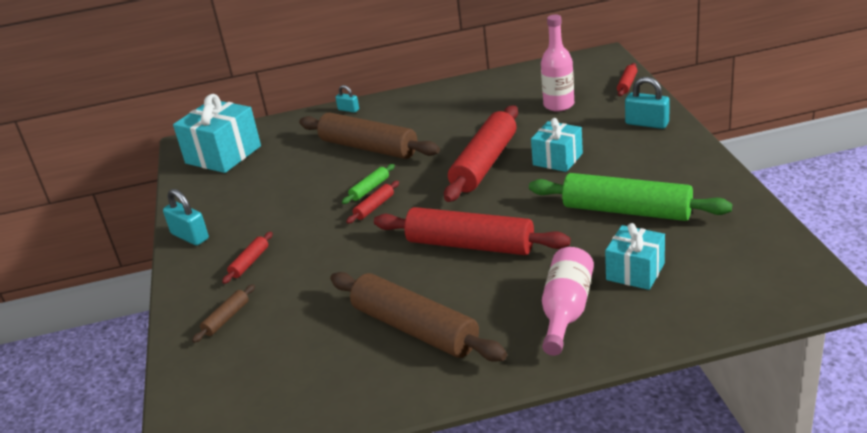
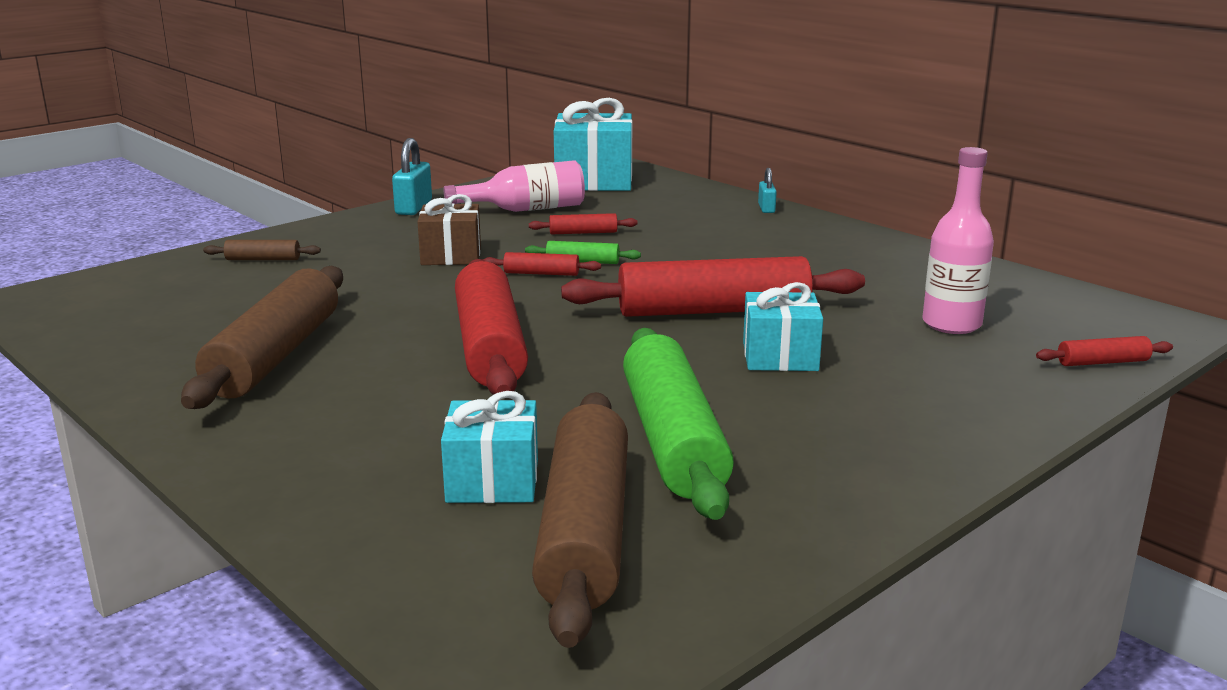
camera: 55 degrees right, 10 degrees down
red rolling pin [222,232,273,284] -> red rolling pin moved to [529,213,638,234]
brown rolling pin [299,112,440,159] -> brown rolling pin moved to [532,392,628,648]
pink bottle [542,247,594,356] -> pink bottle moved to [443,160,585,212]
turquoise padlock [625,77,670,129] -> none
none -> brown gift [417,194,481,265]

